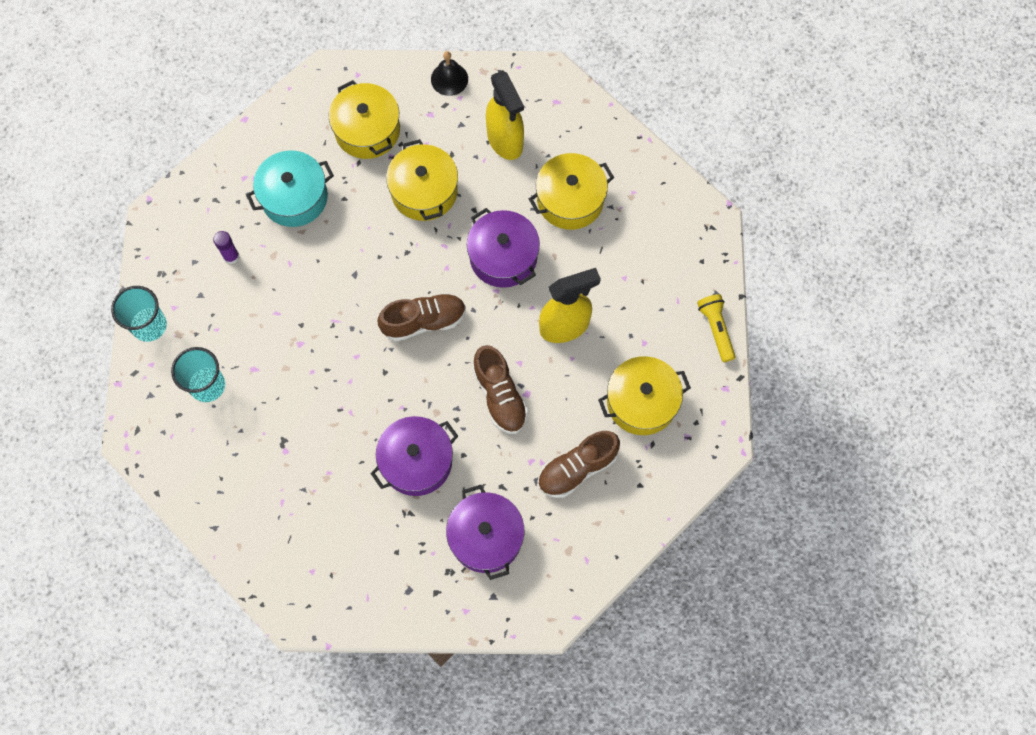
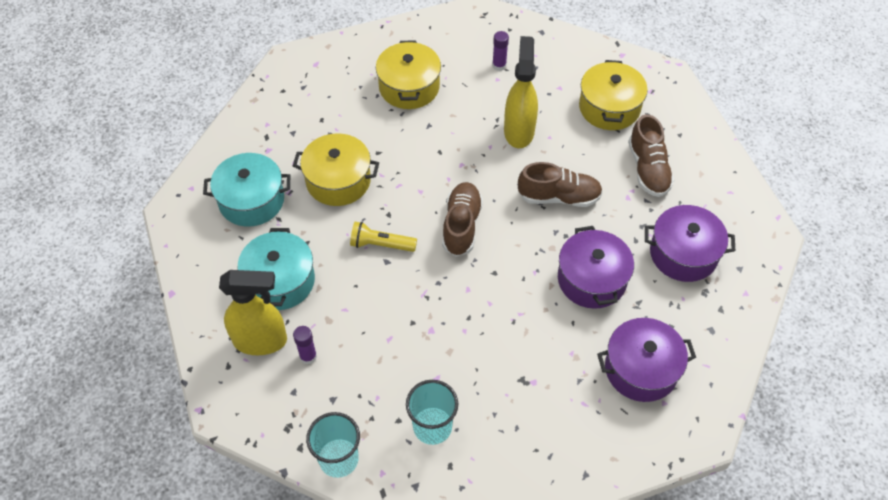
camera: 65 degrees left, 15 degrees down
yellow pot [329,80,400,159] -> turquoise pot [203,153,290,227]
black bell [431,51,468,96] -> none
purple pot [467,208,540,288] -> purple pot moved to [597,318,696,402]
yellow spray bottle [486,70,524,160] -> yellow spray bottle moved to [219,270,287,355]
yellow flashlight [697,294,736,362] -> yellow flashlight moved to [350,222,417,252]
none -> purple glue stick [492,31,509,71]

